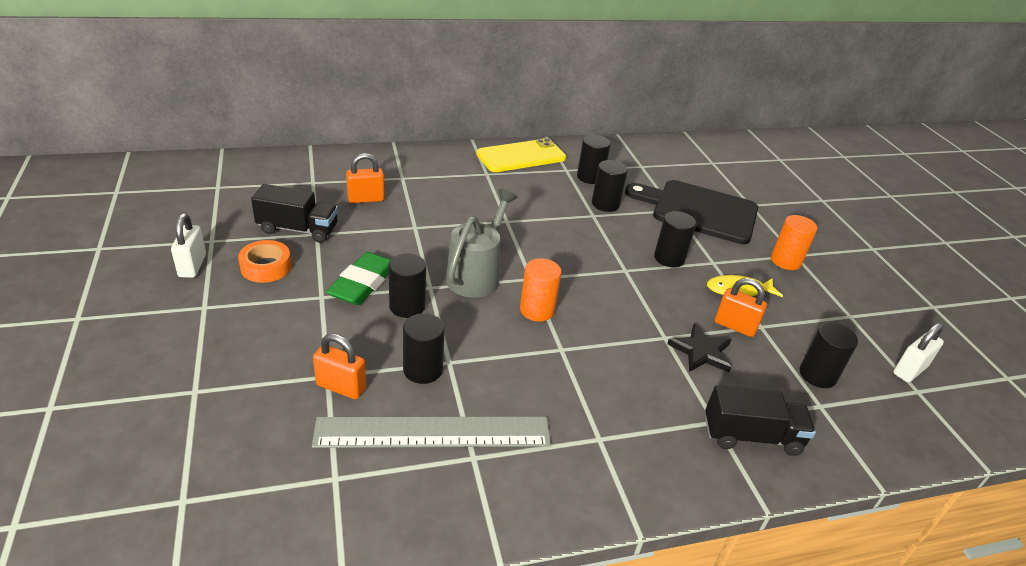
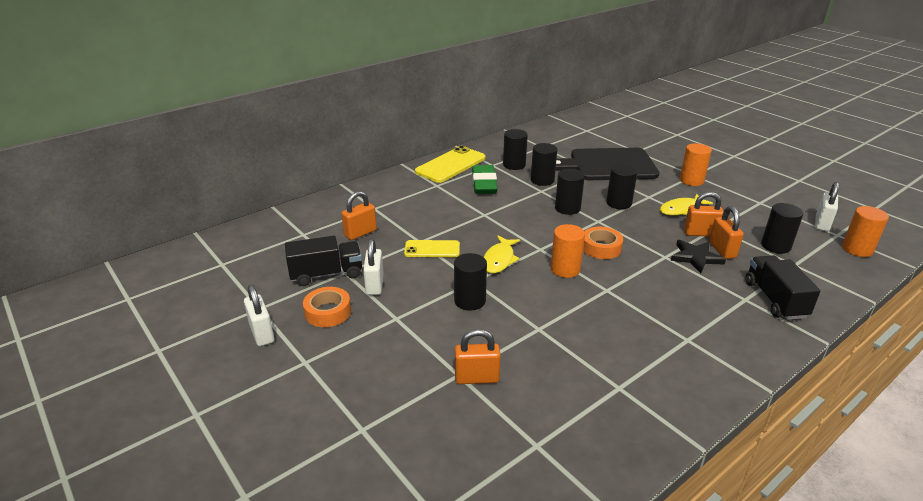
camera: 20 degrees left, 5 degrees down
grey ruler [312,417,551,448] -> none
green eraser [326,252,391,305] -> green eraser moved to [472,165,498,194]
black cylinder [403,313,445,384] -> black cylinder moved to [555,169,585,215]
grey watering can [446,189,518,298] -> yellow fish [484,235,520,273]
black truck [705,385,816,456] -> black truck turned 75 degrees counterclockwise [745,256,821,320]
none -> white padlock [363,239,384,295]
none -> yellow phone [404,240,460,257]
none -> orange tape [583,227,623,259]
none -> orange padlock [709,206,744,259]
none -> orange cylinder [842,206,889,257]

